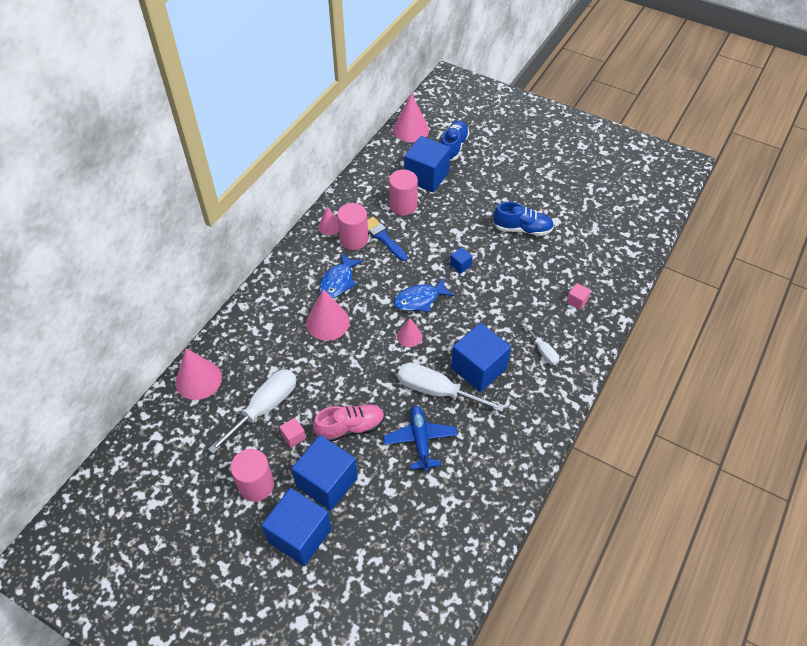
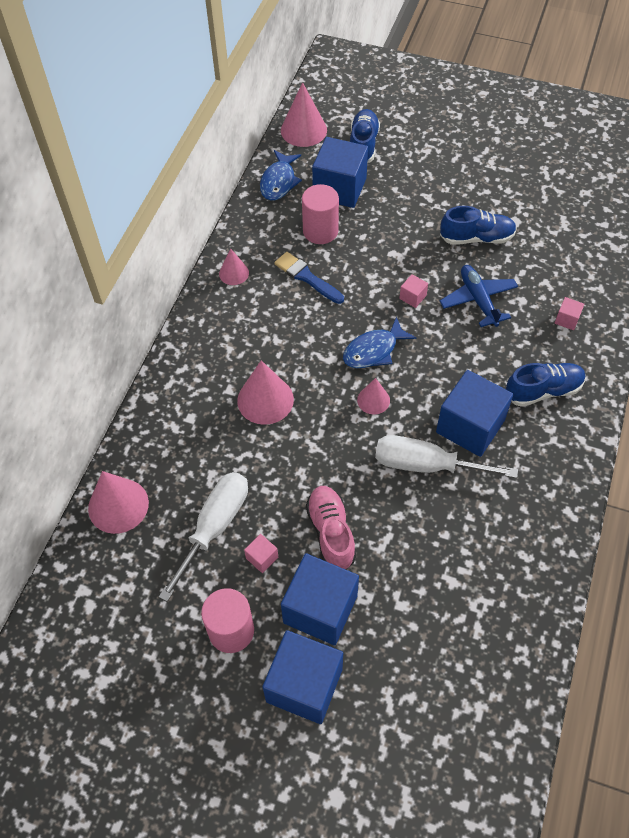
camera: 10 degrees left, 5 degrees up
pink shoe [313,404,385,442] -> pink shoe turned 75 degrees counterclockwise [306,486,356,569]
blue fish [319,253,363,298] -> blue fish moved to [260,150,302,201]
pink cylinder [337,203,368,250] -> none
blue plane [383,405,458,471] -> blue plane moved to [440,265,518,327]
blue cube [450,247,473,274] -> pink cube [399,274,428,308]
white screwdriver [522,323,560,365] -> blue shoe [506,363,586,407]

